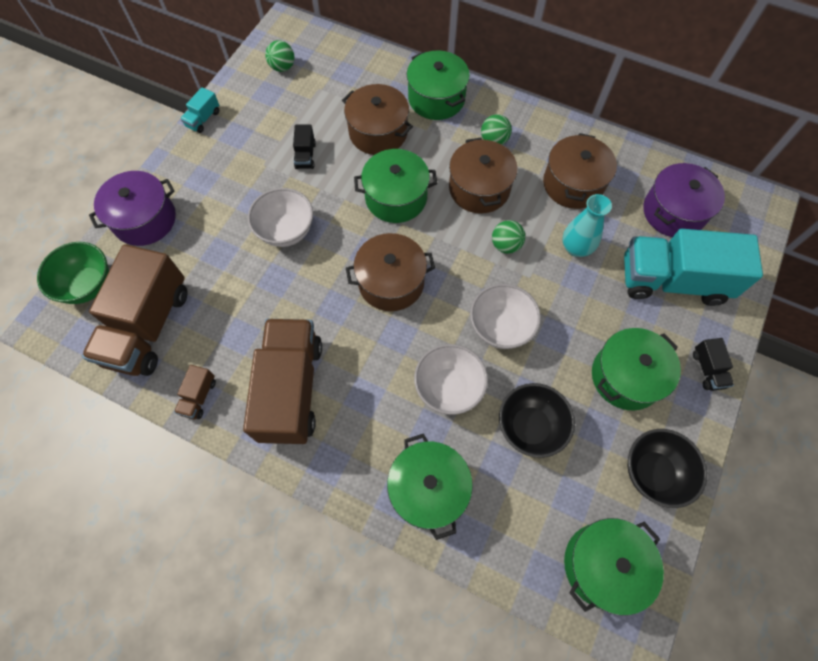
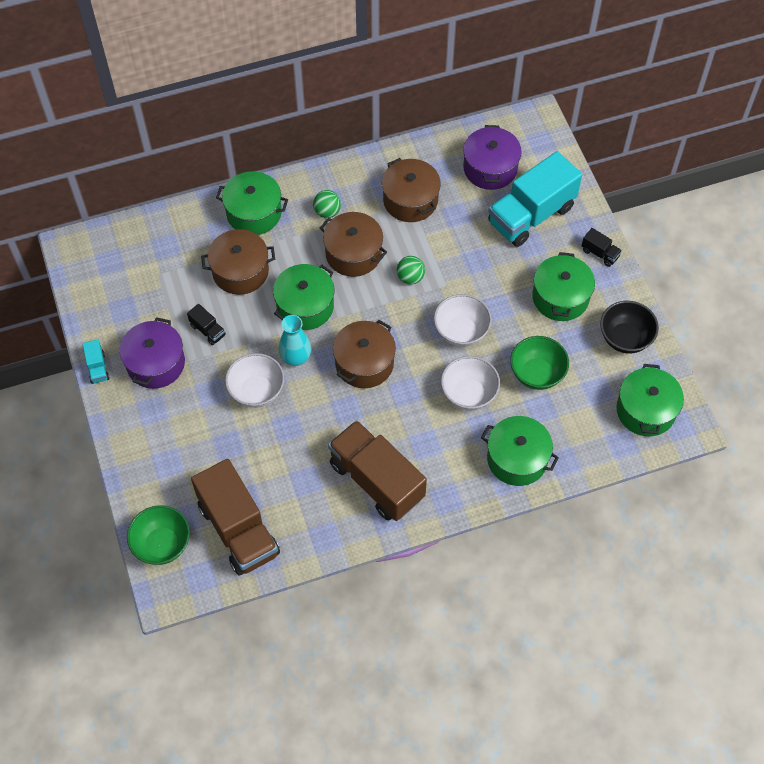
camera: 45 degrees left, 5 degrees down
purple pot [89,171,176,246] -> purple pot moved to [120,317,185,389]
brown truck [174,365,216,419] -> none
green ball [265,40,295,72] -> none
black bowl [499,383,575,458] -> green bowl [510,336,569,390]
turquoise vase [562,194,612,257] -> turquoise vase moved to [279,315,311,366]

